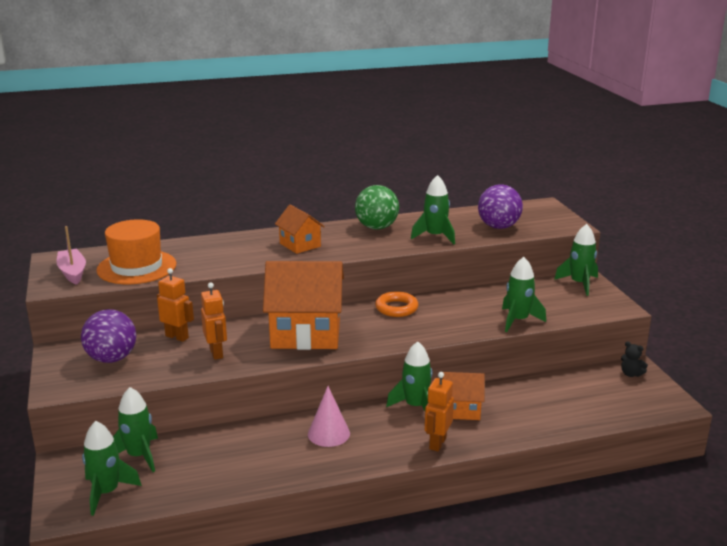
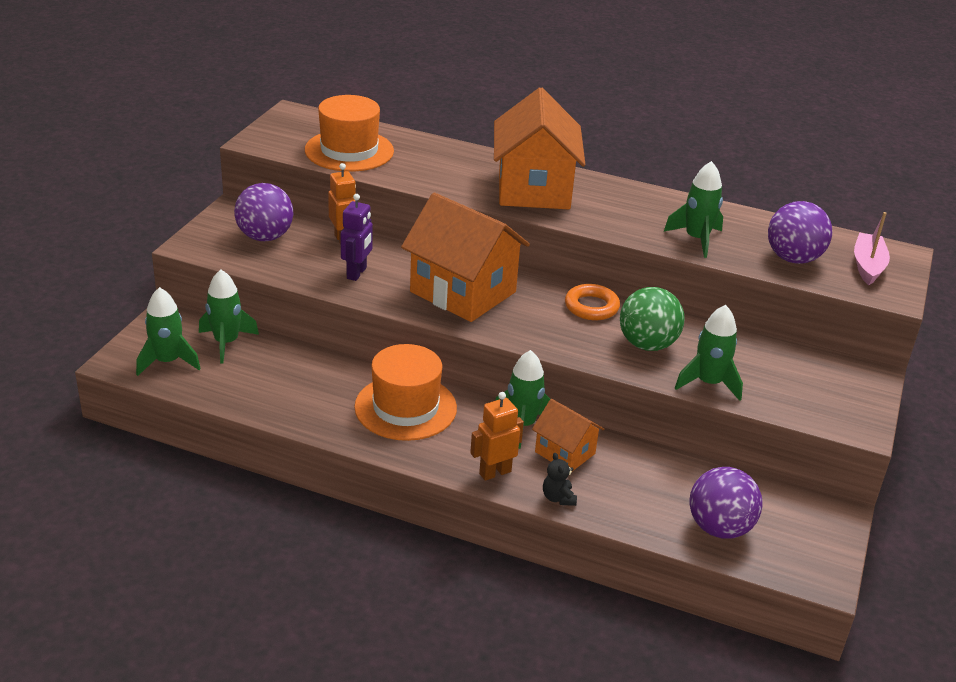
camera: 35 degrees right, 10 degrees up
pink boat [57,226,86,285] -> pink boat moved to [854,212,890,285]
orange robot [201,282,227,360] -> purple robot [341,194,373,281]
orange house [275,205,325,254] -> orange house [494,87,585,209], size x1.91
pink cone [308,386,350,447] -> orange hat [354,344,457,441]
green ball [355,185,399,230] -> green ball moved to [620,287,685,351]
green rocket [554,224,598,296] -> none
black teddy bear [621,341,648,377] -> black teddy bear moved to [543,453,577,506]
none -> purple ball [690,467,762,539]

